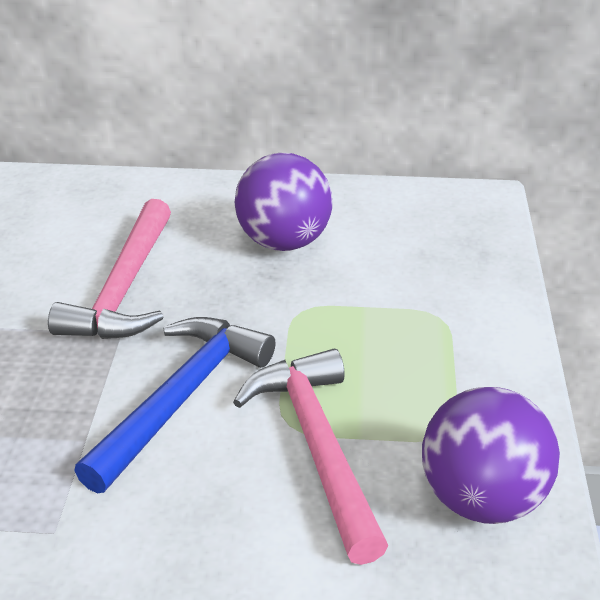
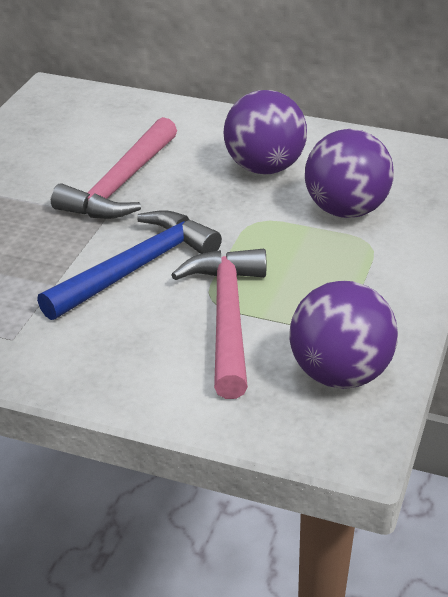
camera: 15 degrees right, 0 degrees up
none -> purple ball [305,129,394,218]

